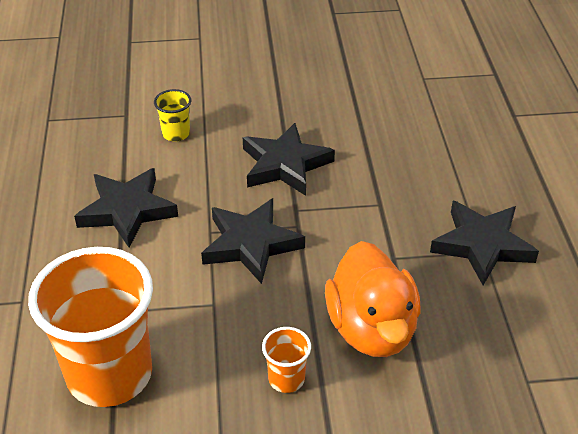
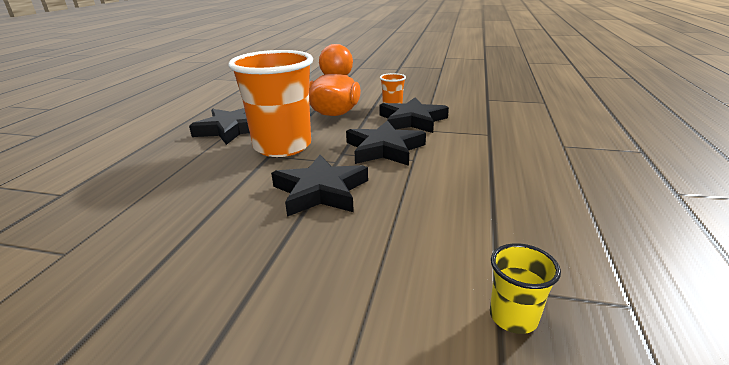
camera: 160 degrees left, 15 degrees down
orange cup [28,247,153,407] -> orange cup moved to [229,50,313,157]
black star [74,168,178,248] -> black star moved to [379,97,449,133]
yellow cup [154,89,191,142] -> yellow cup moved to [490,243,561,334]

